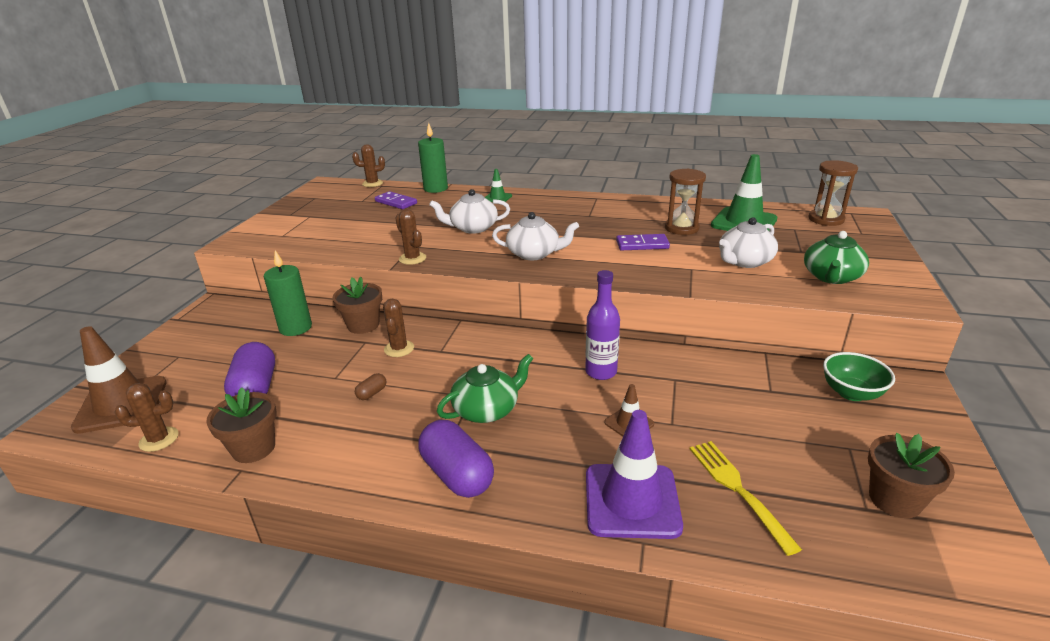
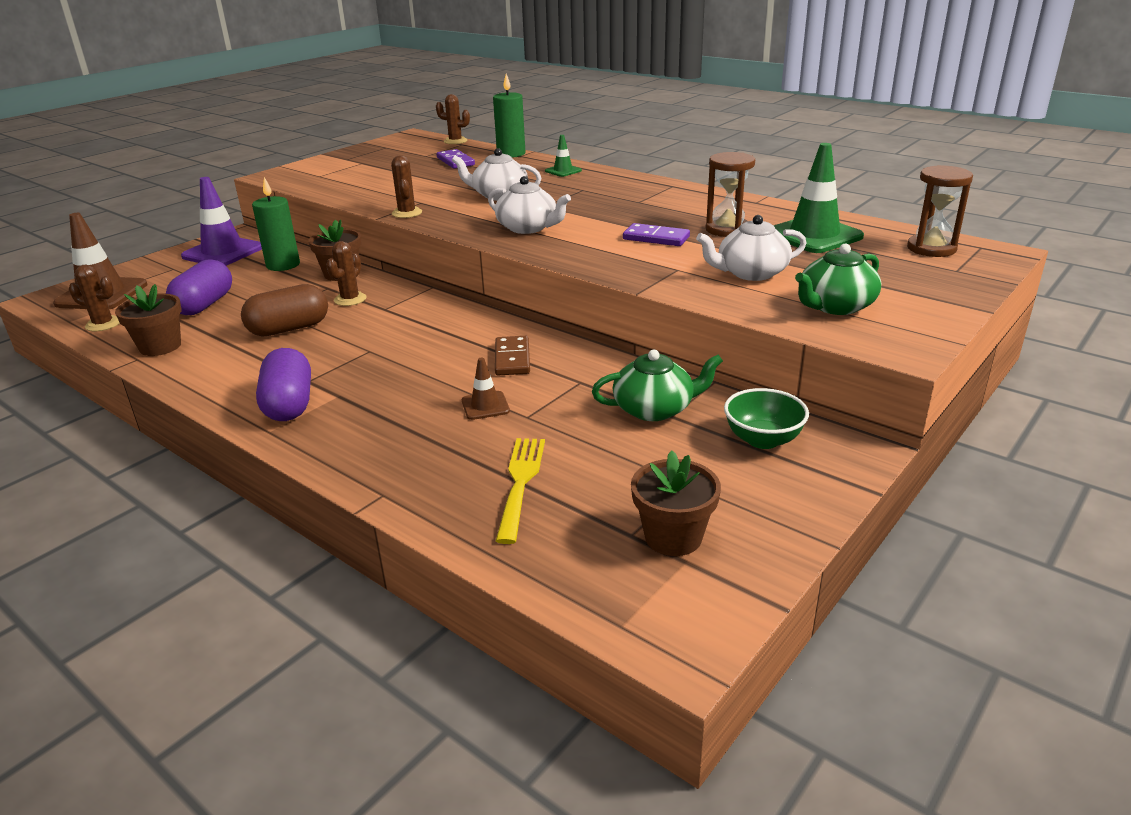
camera: 25 degrees right, 0 degrees up
brown capsule [355,373,386,400] -> brown capsule [241,284,328,336], size x2.30
green teapot [437,354,533,423] -> green teapot moved to [592,350,723,421]
purple bottle [585,270,620,380] -> brown domino [495,336,530,375]
purple traffic cone [586,410,683,539] -> purple traffic cone moved to [181,177,262,266]

